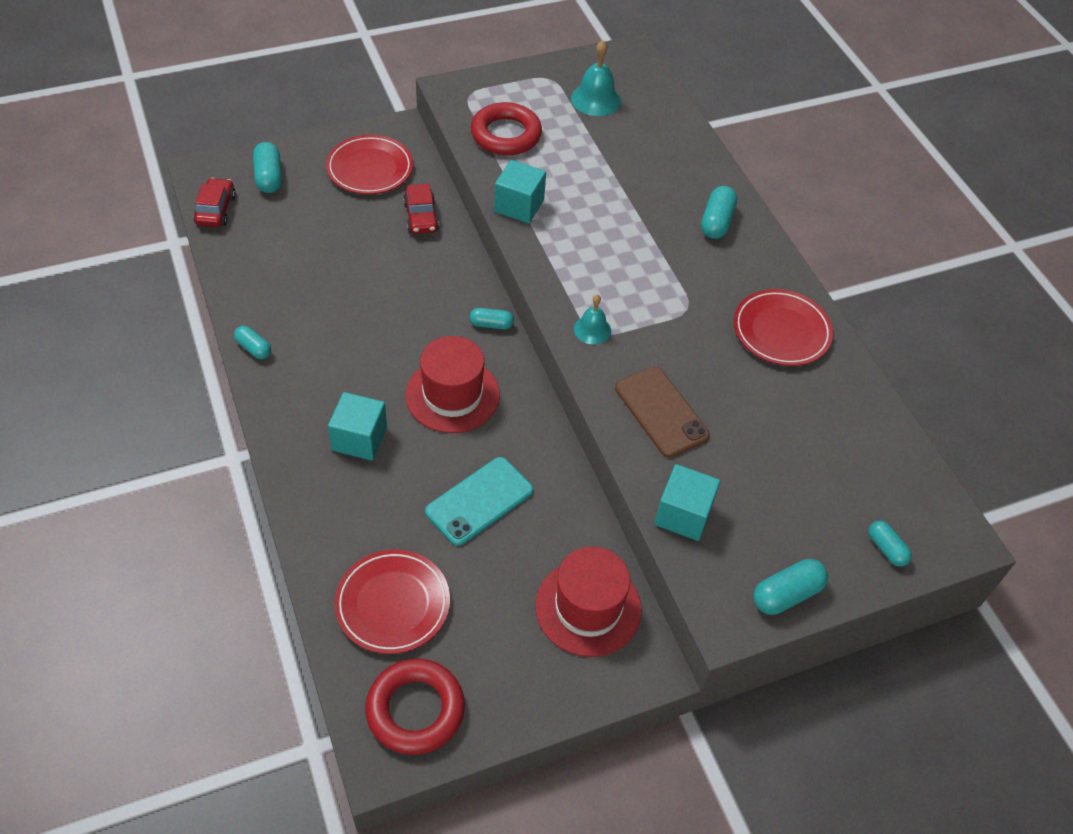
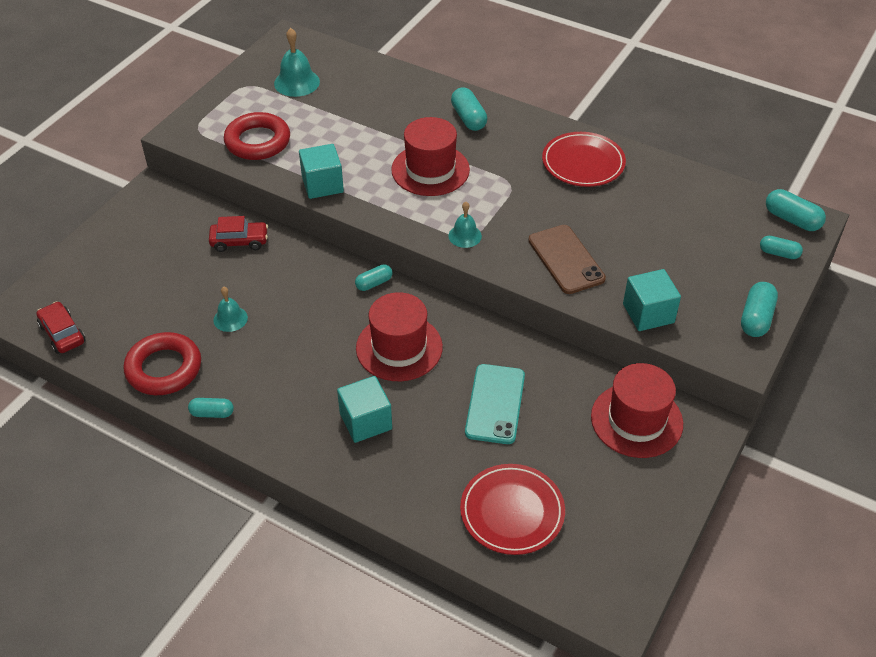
camera: 35 degrees left, 5 degrees down
turquoise capsule [253,142,282,193] -> turquoise capsule moved to [766,189,826,231]
red plate [326,135,413,194] -> none
red ring [365,658,465,755] -> red ring moved to [123,332,201,395]
red car [403,184,439,234] -> red car turned 45 degrees counterclockwise [209,216,268,252]
brown phone [615,367,710,458] -> brown phone turned 45 degrees clockwise [528,225,606,294]
none -> turquoise bell [213,287,248,332]
none -> red hat [391,117,470,196]

